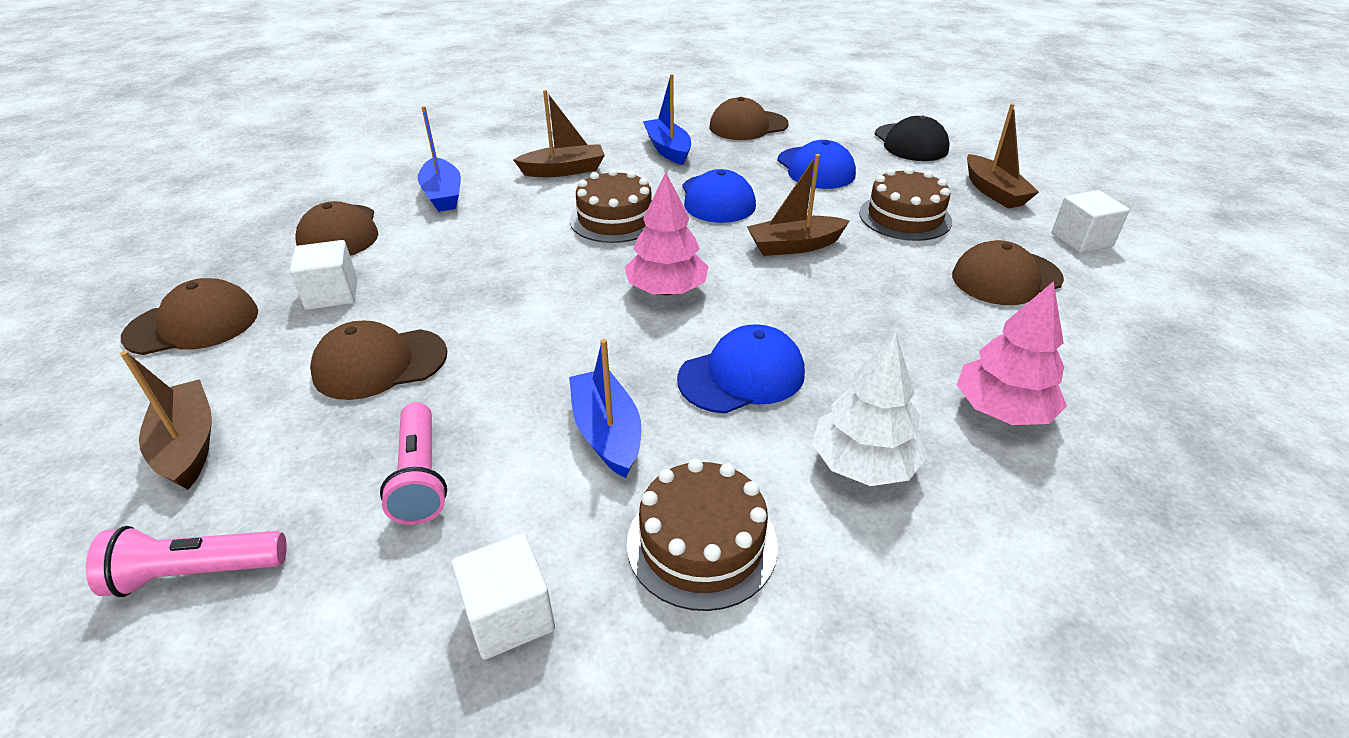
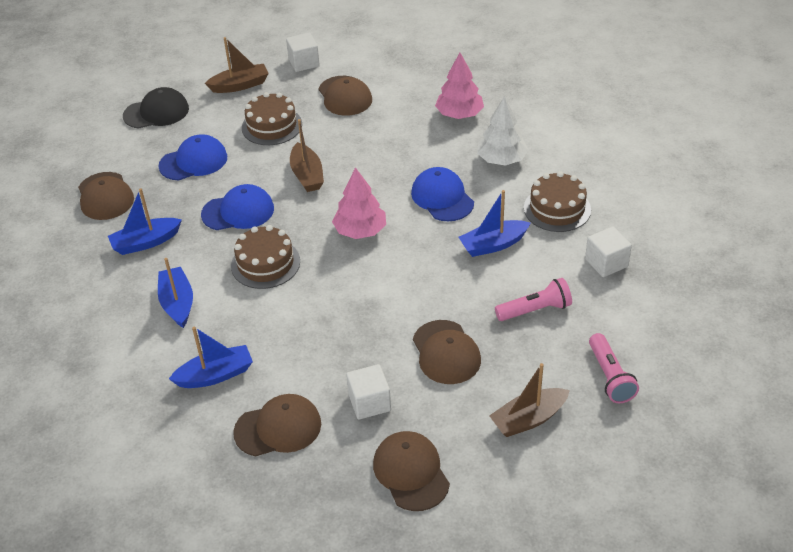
camera: 90 degrees left, 5 degrees up
brown boat [513,90,605,177] -> blue boat [158,258,193,328]

